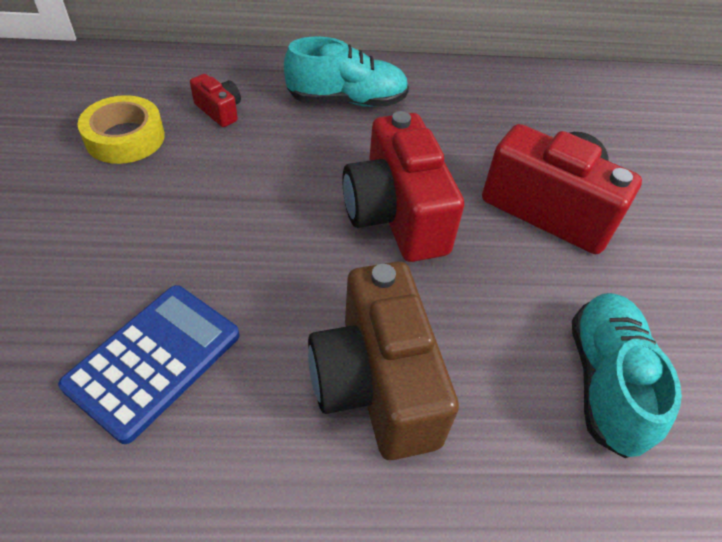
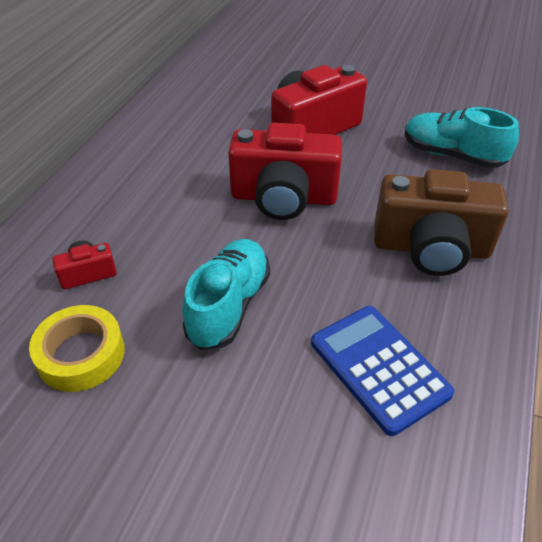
camera: 65 degrees left, 5 degrees down
turquoise shoe [284,36,409,107] -> turquoise shoe moved to [182,239,270,350]

